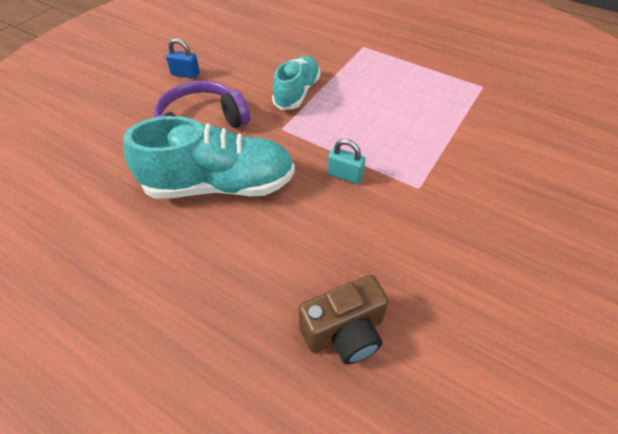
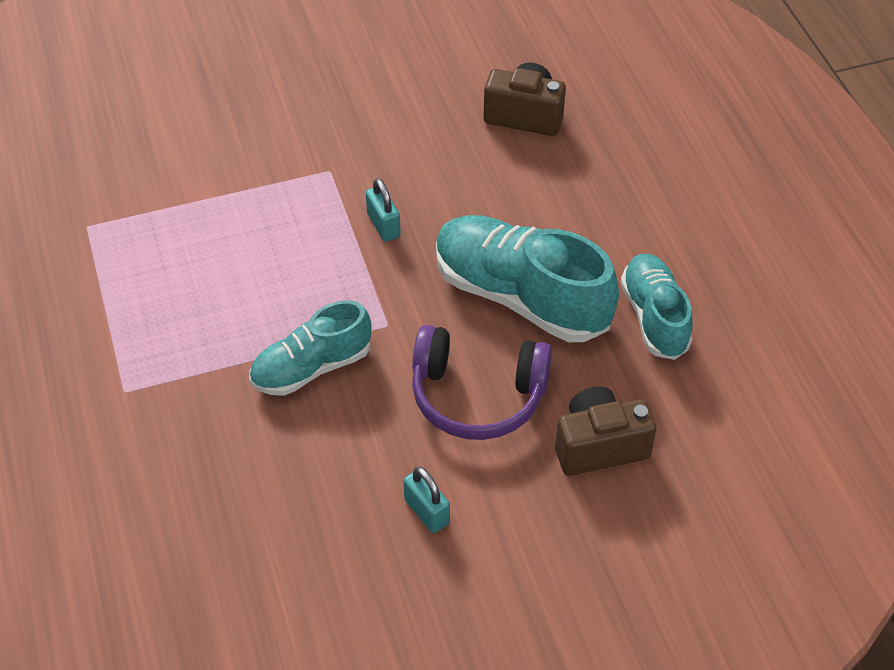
camera: 140 degrees left, 0 degrees up
blue padlock [166,38,200,79] -> turquoise padlock [403,467,450,533]
none -> brown camera [555,387,657,476]
none -> turquoise shoe [621,254,693,360]

